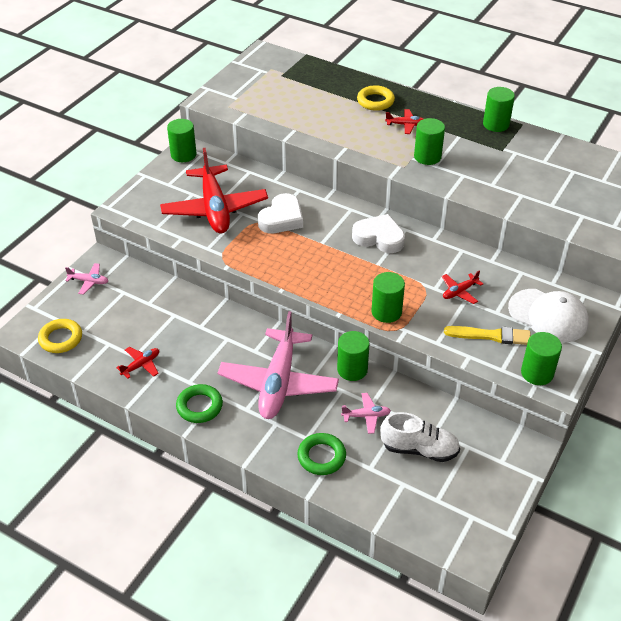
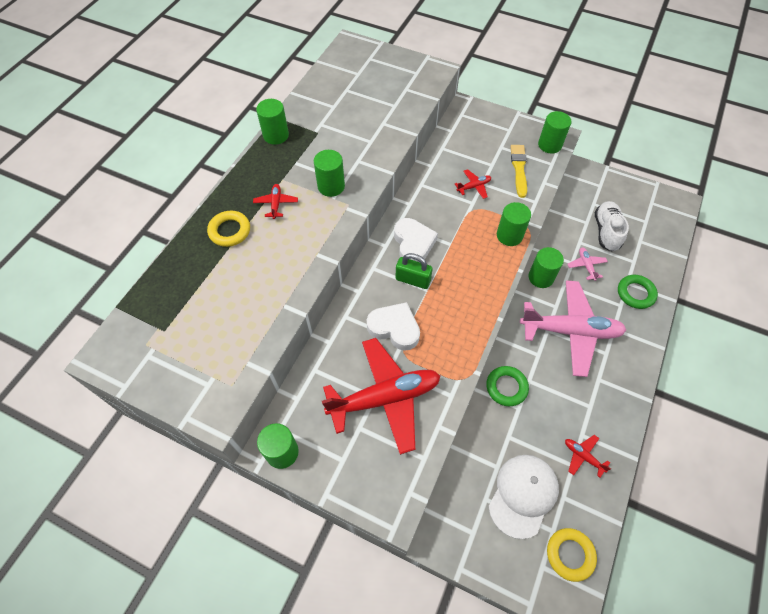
camera: 95 degrees left, 15 degrees up
pink plane [65,263,108,295] -> none
green ring [176,384,223,423] -> green ring moved to [486,366,529,406]
white heart [352,214,405,253] -> white heart turned 150 degrees clockwise [394,218,438,262]
red plane [442,270,483,304] -> red plane turned 75 degrees counterclockwise [455,169,491,199]
white cap [508,289,589,342] -> white cap moved to [488,455,559,539]
none -> green padlock [395,253,433,289]

